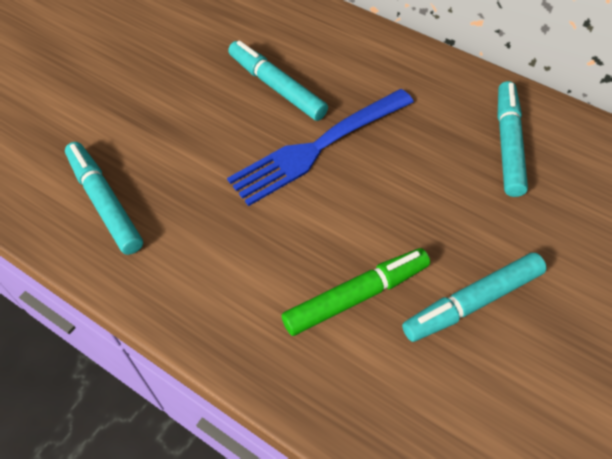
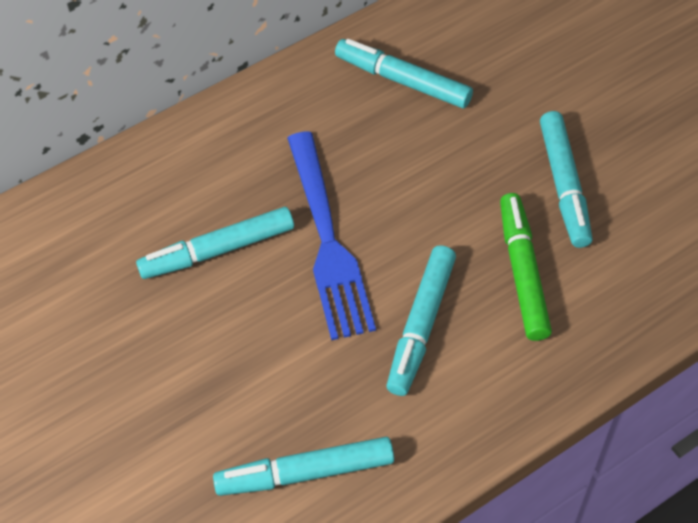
camera: 65 degrees left, 0 degrees up
none -> turquoise marker [386,245,456,396]

